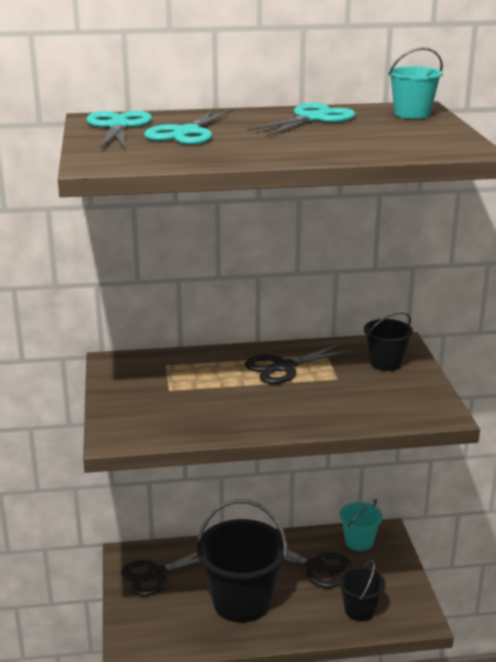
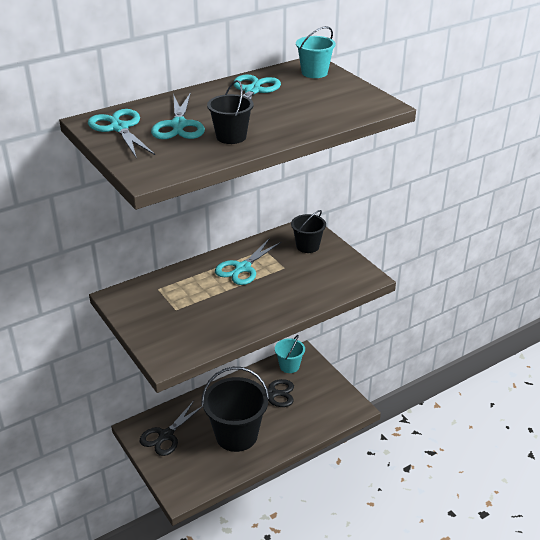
camera: 25 degrees left, 10 degrees up
black scissors [245,344,354,384] -> turquoise scissors [215,238,281,285]
black bucket [338,559,386,621] -> black bucket moved to [207,80,254,144]

